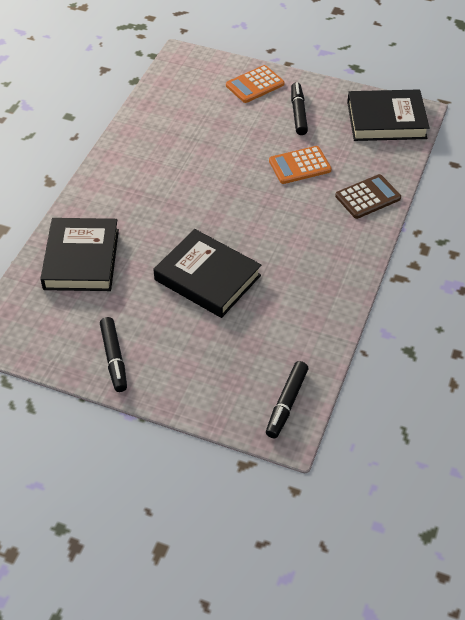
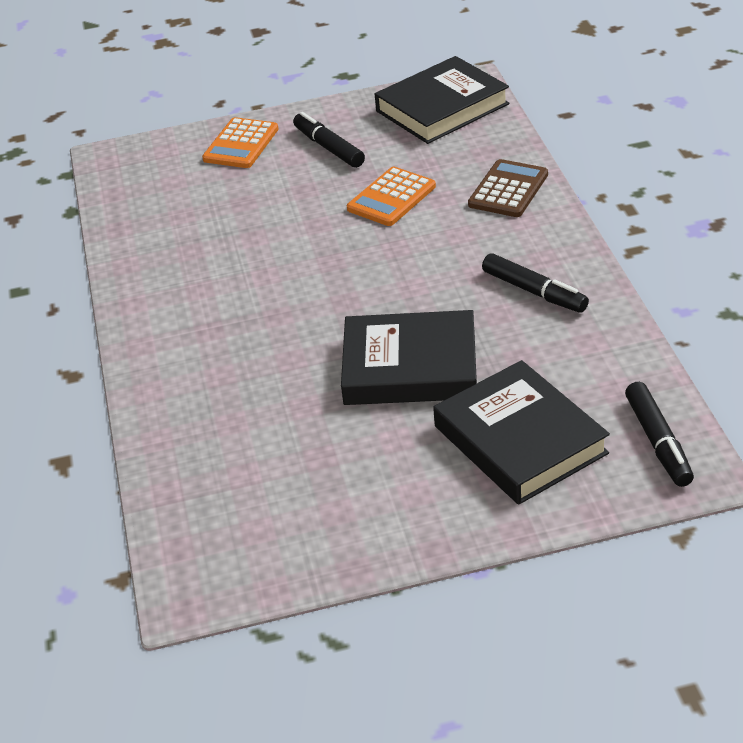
camera: 30 degrees left, 10 degrees down
black book [40,218,119,291] -> black book moved to [433,360,610,505]
black marker [100,317,127,392] -> black marker moved to [482,253,589,313]

